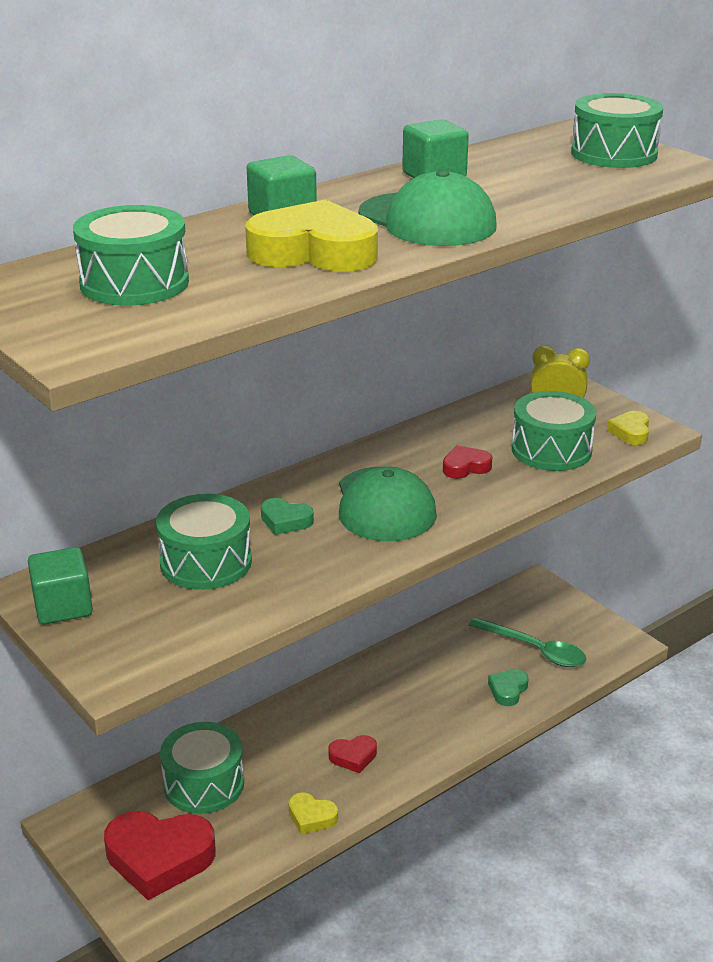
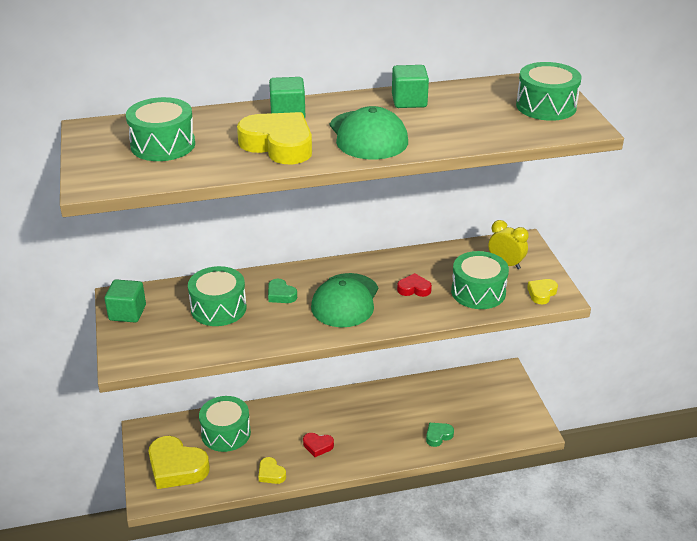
camera: 25 degrees right, 5 degrees up
red heart [104,811,216,900] -> yellow heart [149,436,210,489]
green spoon [469,617,586,667] -> none

